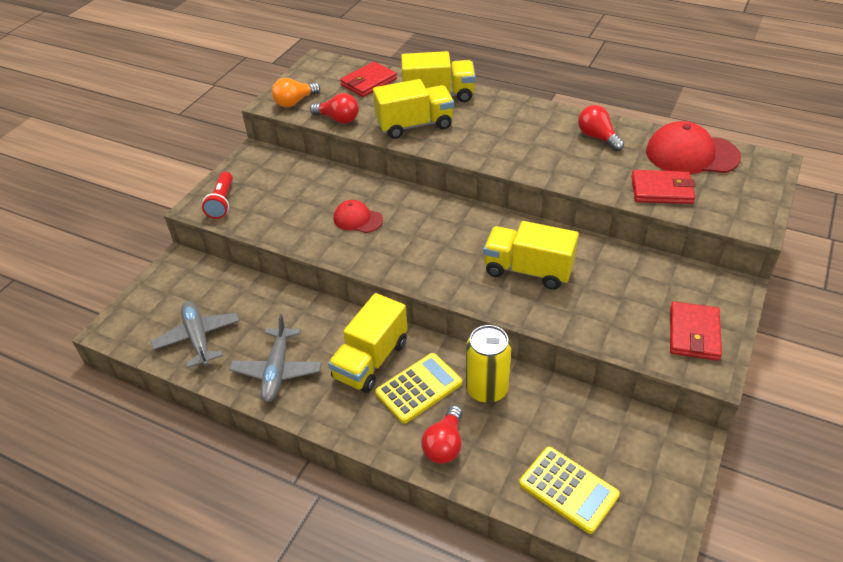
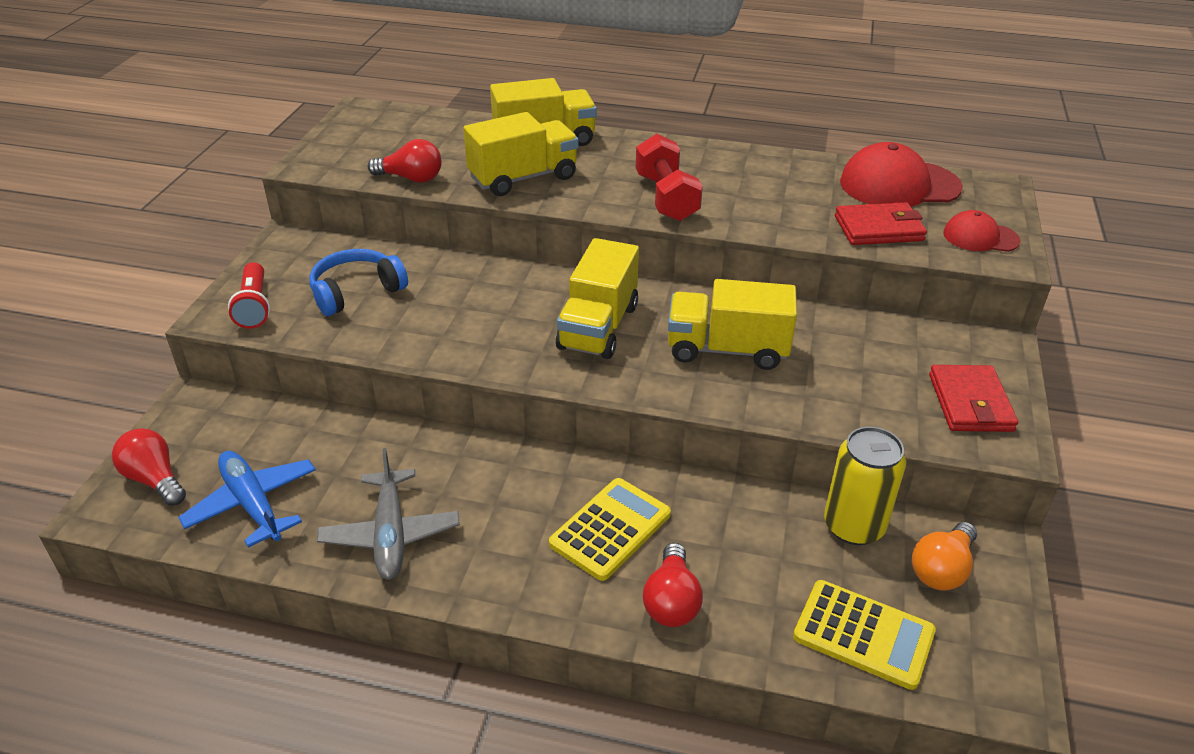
camera: 15 degrees left, 5 degrees down
grey plane [151,301,240,368] -> blue plane [178,451,316,548]
orange light bulb [272,78,321,108] -> orange light bulb moved to [912,522,977,591]
yellow truck [328,293,408,393] -> yellow truck moved to [556,238,639,359]
red cap [334,200,383,233] -> red cap moved to [943,210,1020,252]
red wallet [340,61,397,97] -> none
yellow can [466,325,512,403] -> yellow can moved to [824,427,906,545]
red light bulb [578,105,624,151] -> red light bulb moved to [112,428,186,506]
none -> blue headphones [310,249,408,316]
none -> red dumbbell [636,134,703,221]

